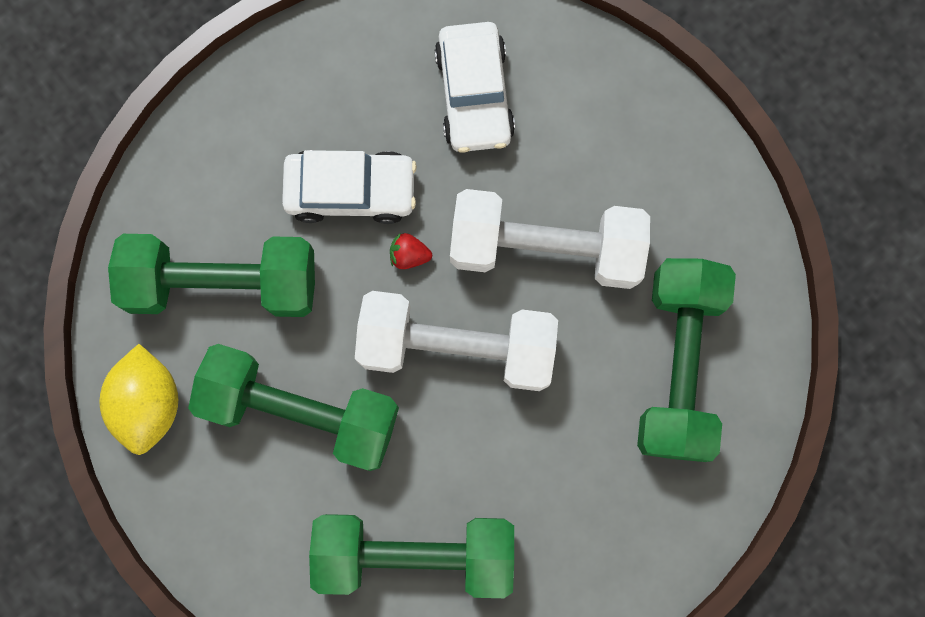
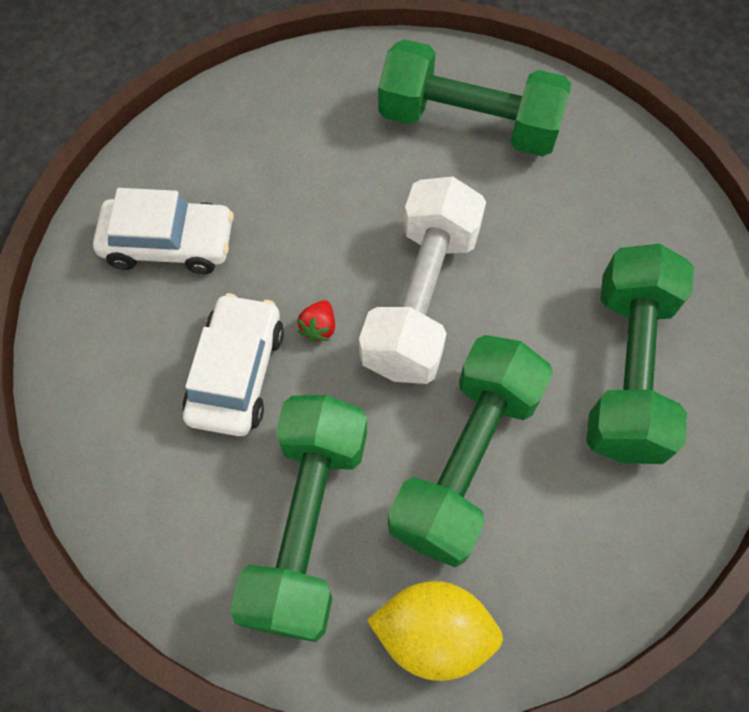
camera: 80 degrees left, 15 degrees down
white dumbbell [450,189,650,289] -> none

